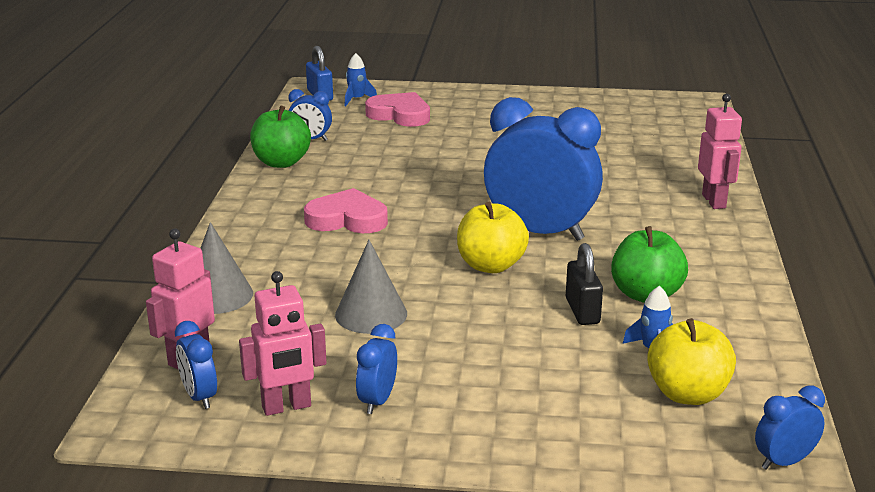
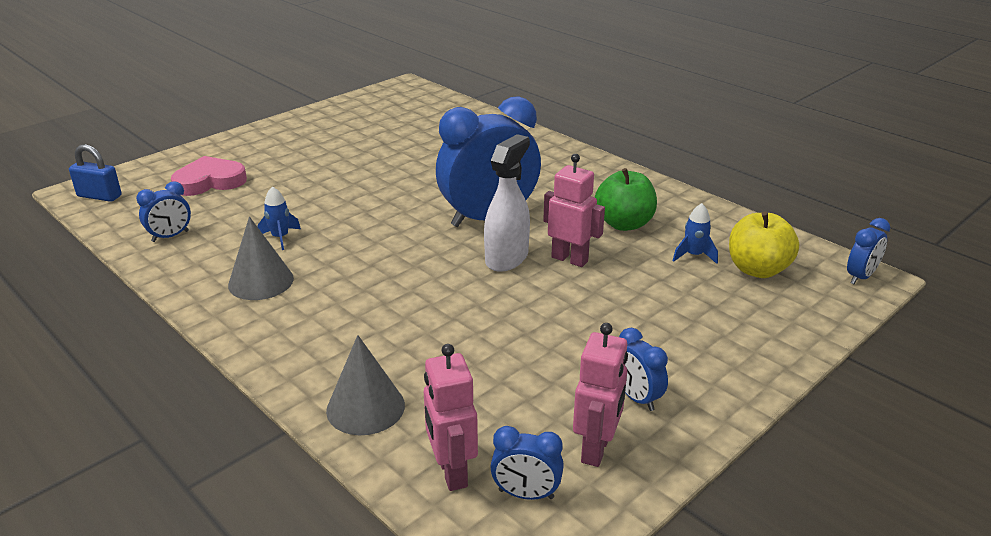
camera: 50 degrees left, 5 degrees up
green apple [250,106,311,168] -> none
pink heart [304,188,388,233] -> none
grey cone [335,240,407,334] -> grey cone moved to [228,217,294,300]
blue rocket [345,53,377,106] -> blue rocket moved to [257,186,301,250]
yellow apple [457,202,529,273] -> white spray bottle [484,134,530,272]
black padlock [566,243,603,325] -> none
pink robot [698,94,742,209] -> pink robot moved to [543,154,605,267]
blue clock [755,386,825,470] -> blue clock turned 150 degrees counterclockwise [847,218,890,284]

